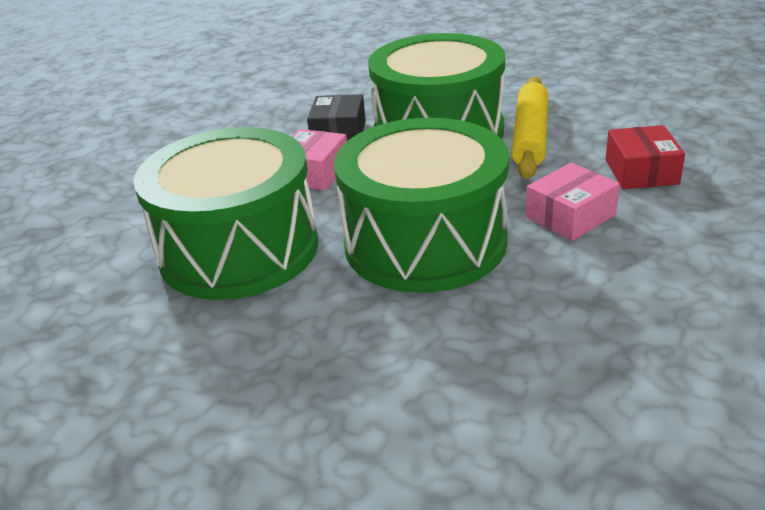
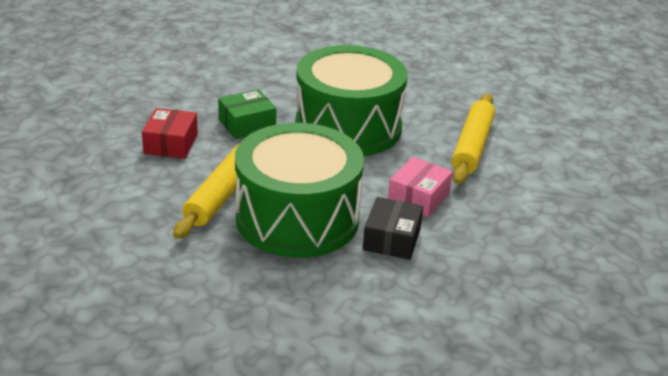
camera: 175 degrees left, 0 degrees up
green drum [133,127,319,300] -> yellow rolling pin [451,93,495,185]
pink box [526,163,620,241] -> green box [218,89,276,139]

